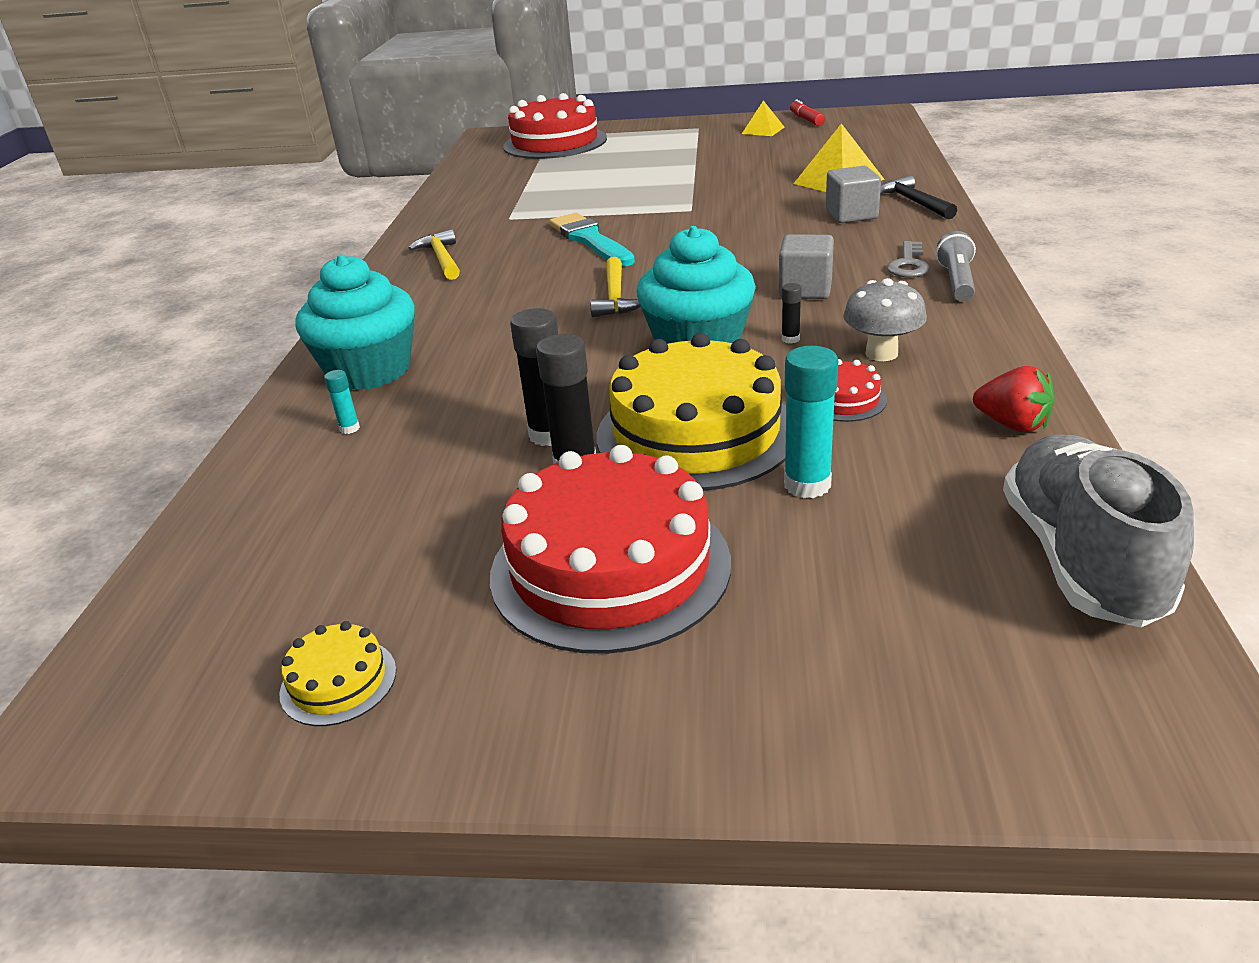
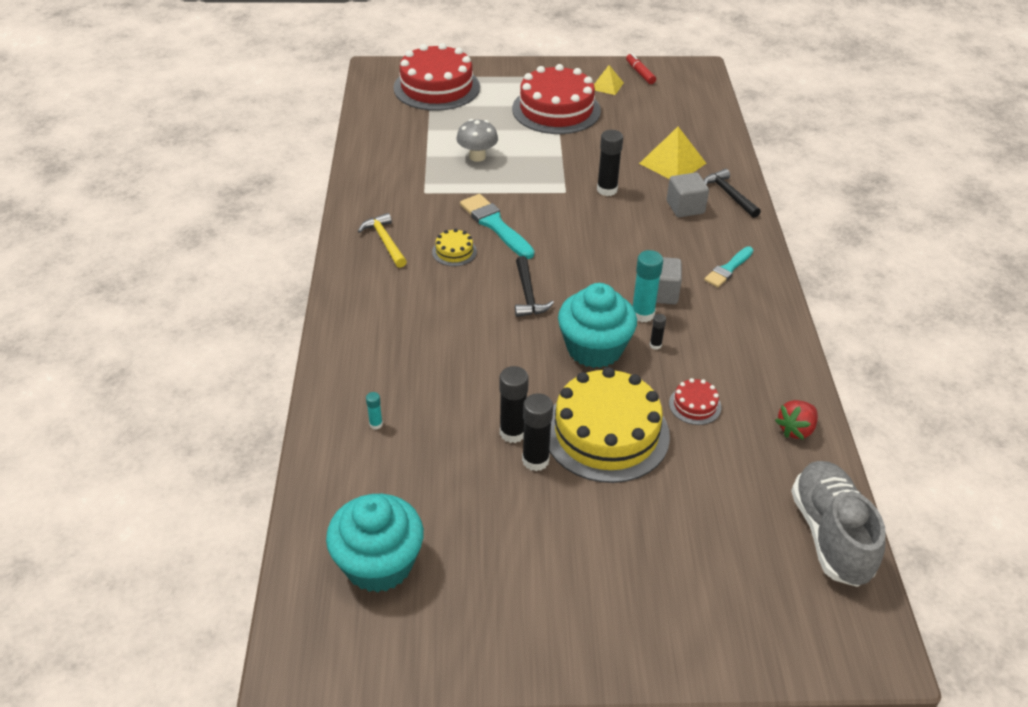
camera: 10 degrees left, 10 degrees up
yellow cake [279,621,396,726] -> yellow cake moved to [432,229,477,266]
turquoise cupcake [296,254,415,391] -> turquoise cupcake moved to [326,494,424,593]
red cake [490,445,731,654] -> red cake moved to [512,64,601,134]
yellow hammer [590,257,641,317] -> black hammer [515,256,554,317]
turquoise glue stick [784,346,838,498] -> turquoise glue stick moved to [633,250,663,322]
grey mushroom [843,278,927,361] -> grey mushroom moved to [456,119,498,162]
grey key [887,241,929,278] -> turquoise brush [704,246,753,287]
grey flashlight [936,231,976,302] -> none
red strawberry [973,366,1054,432] -> red strawberry turned 105 degrees clockwise [775,400,818,440]
none -> black glue stick [597,130,623,196]

